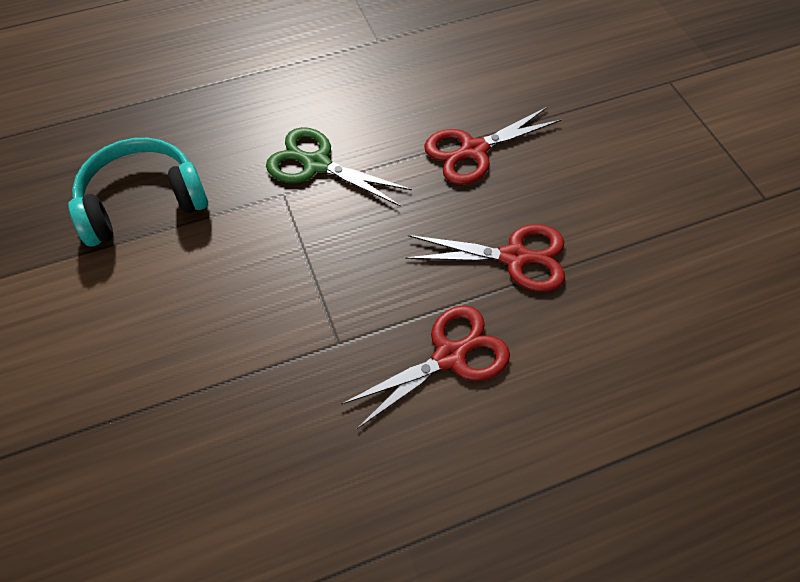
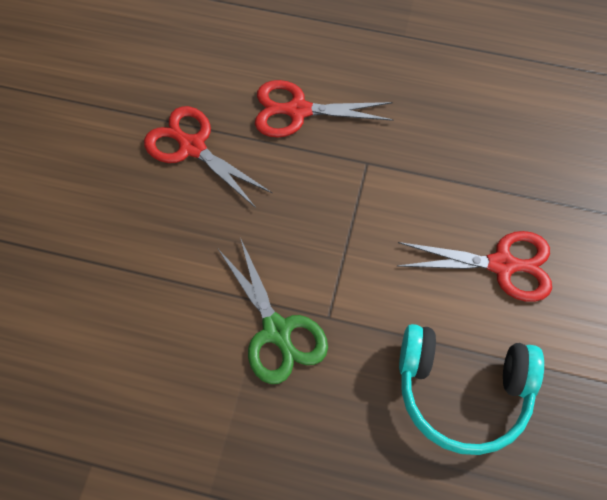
camera: 145 degrees left, 5 degrees up
red scissors [424,107,562,185] -> red scissors moved to [397,231,552,302]

